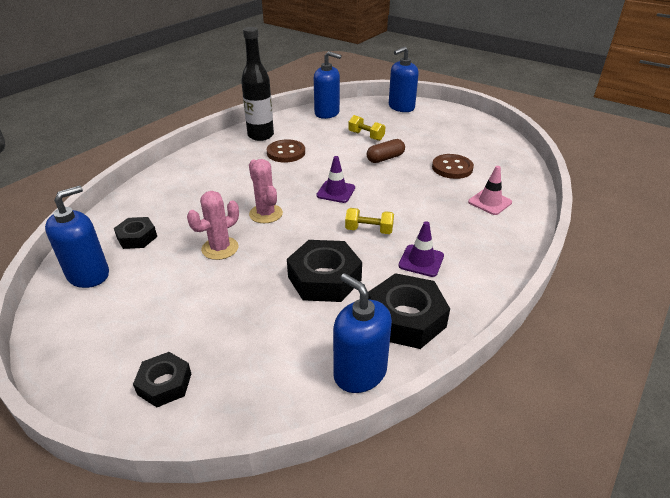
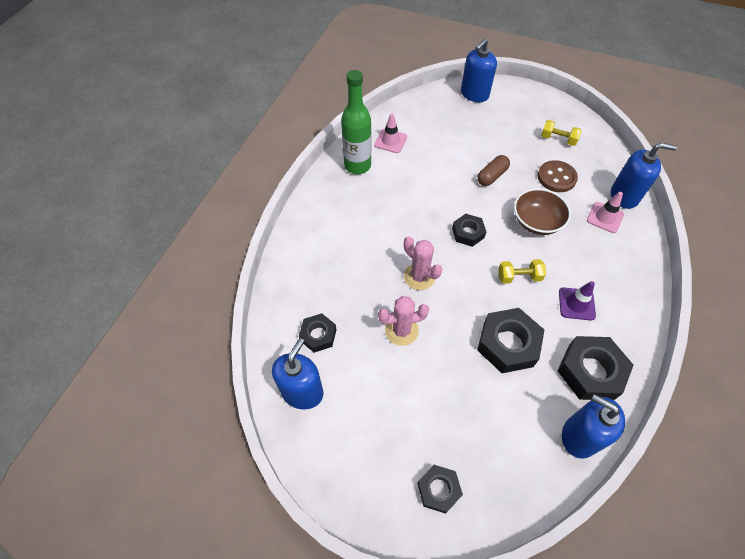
camera: 15 degrees left, 20 degrees up
pink cactus [187,191,239,260] -> pink cactus turned 45 degrees clockwise [378,296,429,346]
black bottle [241,27,274,141] -> green bottle [341,70,371,174]
brown button [267,139,305,162] -> none
blue soap dispenser [314,51,342,119] -> blue soap dispenser moved to [611,143,677,209]
purple traffic cone [316,156,355,203] -> black nut [452,214,486,247]
yellow dumbbell [348,115,385,141] -> yellow dumbbell moved to [541,120,582,146]
none -> pink traffic cone [374,114,407,153]
none -> brown bowl [514,188,571,235]

